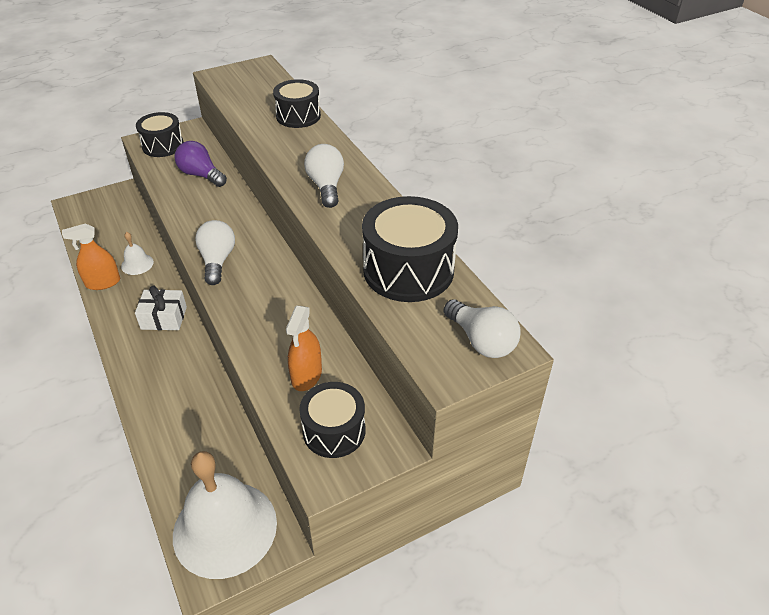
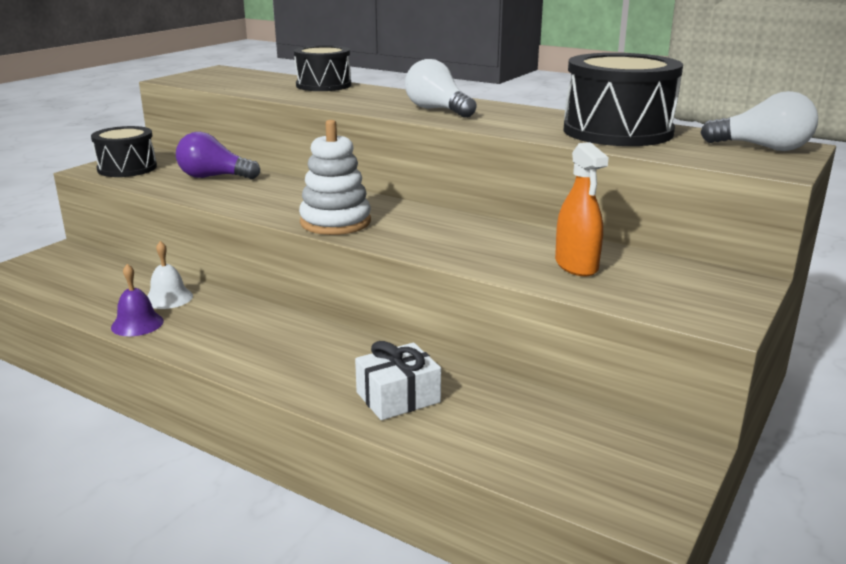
camera: 30 degrees left, 20 degrees down
orange spray bottle [62,223,120,290] -> purple bell [111,264,164,336]
white gift [135,286,187,330] -> white gift moved to [355,341,441,420]
white bell [173,451,277,579] -> none
white light bulb [195,220,235,285] -> white stacking toy [299,120,371,235]
black drum [299,382,365,458] -> none

